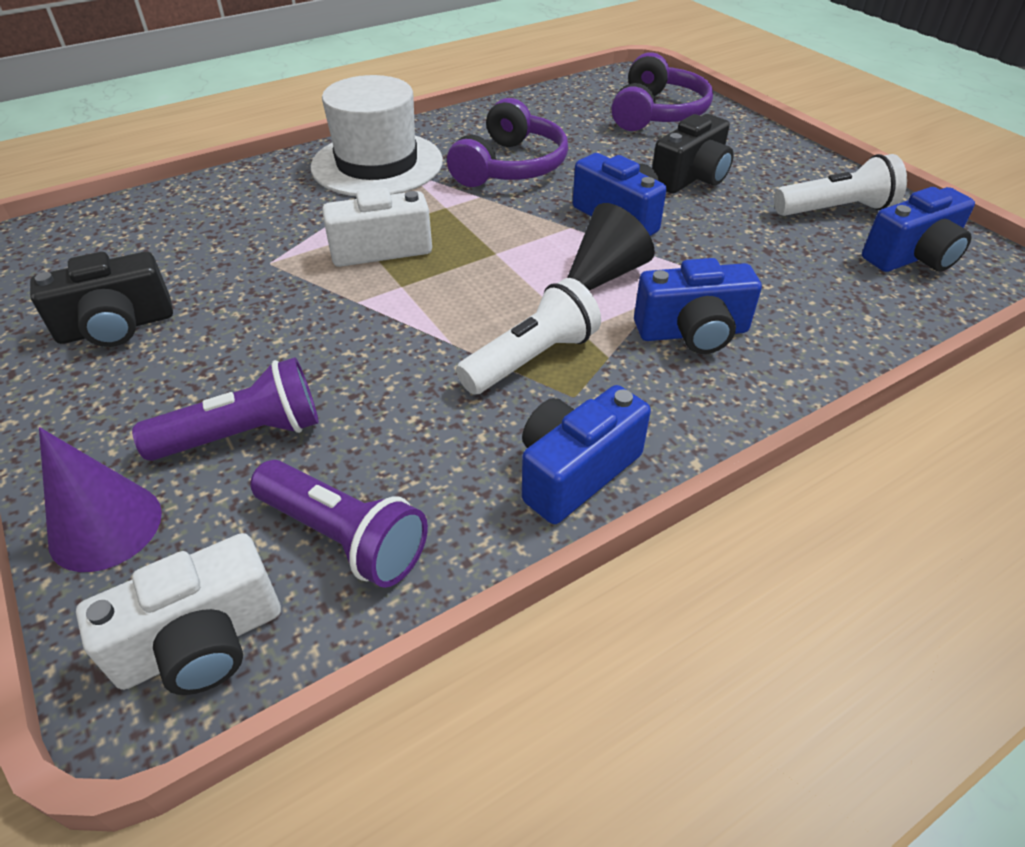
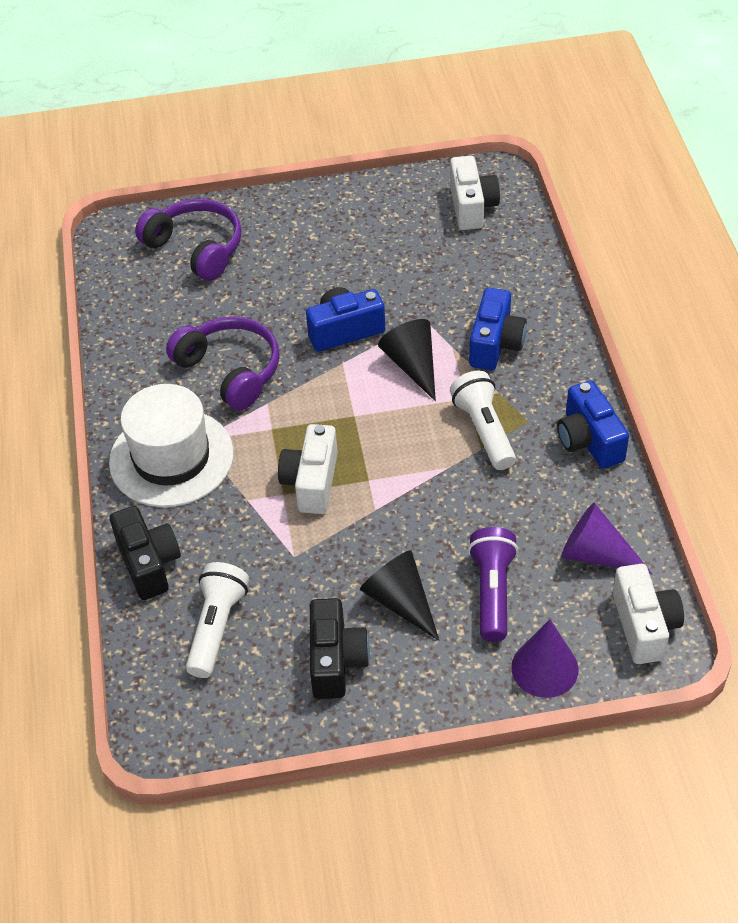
camera: 65 degrees left, 5 degrees up
purple flashlight [250,460,428,588] -> purple cone [561,503,653,575]
black camera [652,114,734,193] -> black camera moved to [110,506,181,600]
white flashlight [774,154,907,216] -> white flashlight moved to [186,562,249,678]
blue camera [862,187,975,272] -> white camera [450,156,500,230]
none -> black cone [360,550,439,641]

